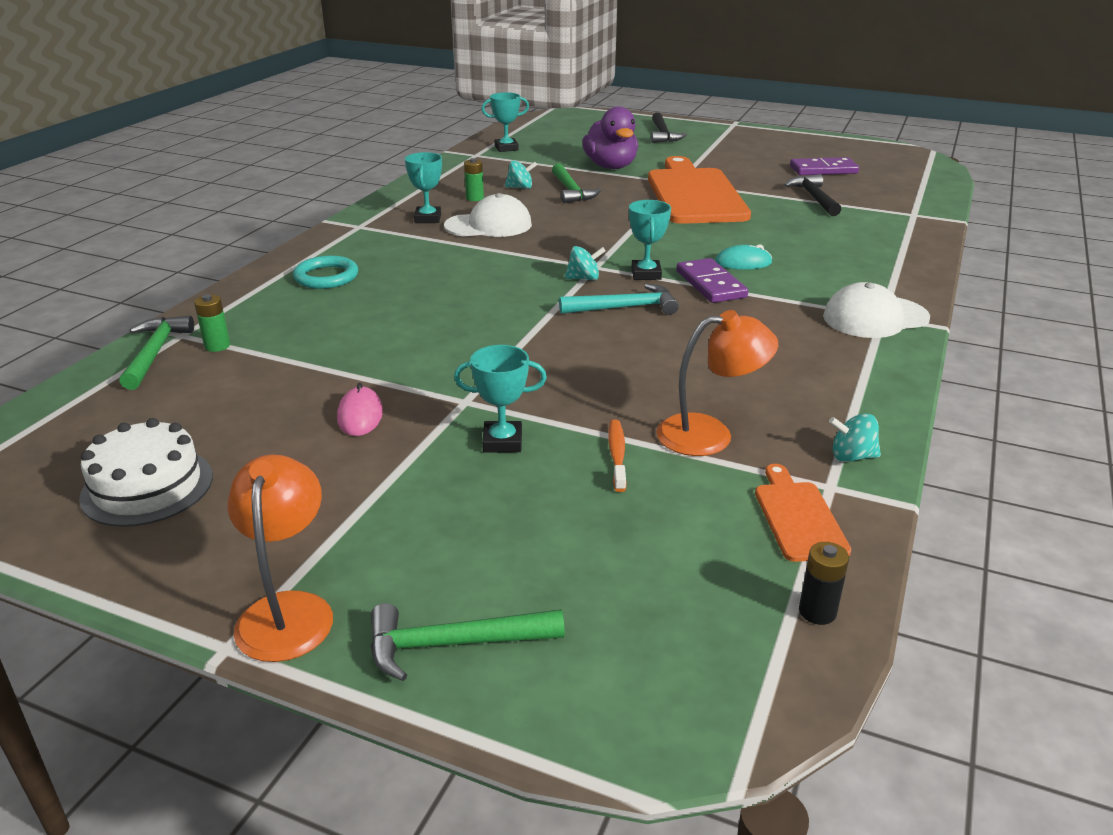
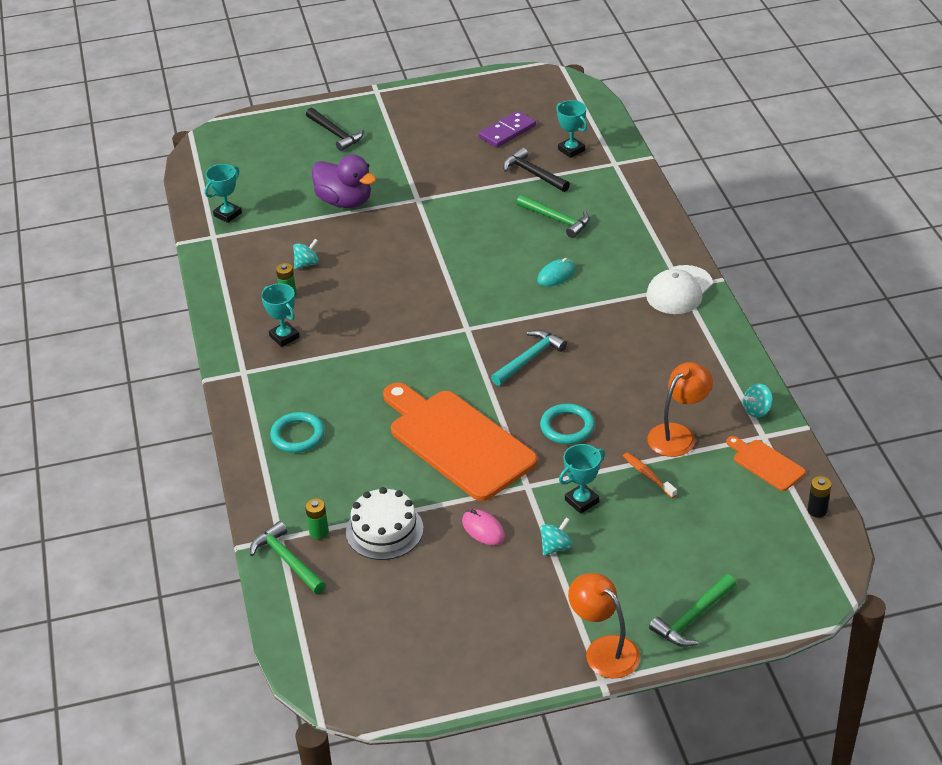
camera: 35 degrees left, 10 degrees up
white cake [79,418,213,527] -> white cake moved to [346,487,423,560]
white cap [444,193,532,237] -> none
green hammer [552,163,601,203] -> green hammer moved to [517,195,590,238]
turquoise spinning top [565,246,605,280] -> turquoise spinning top moved to [540,517,572,556]
turquoise trophy [629,200,671,280] -> turquoise trophy moved to [556,100,587,158]
orange cutting board [648,156,751,224] -> orange cutting board moved to [383,383,538,501]
purple domino [677,258,748,303] -> none
none -> turquoise ring [540,404,595,444]

